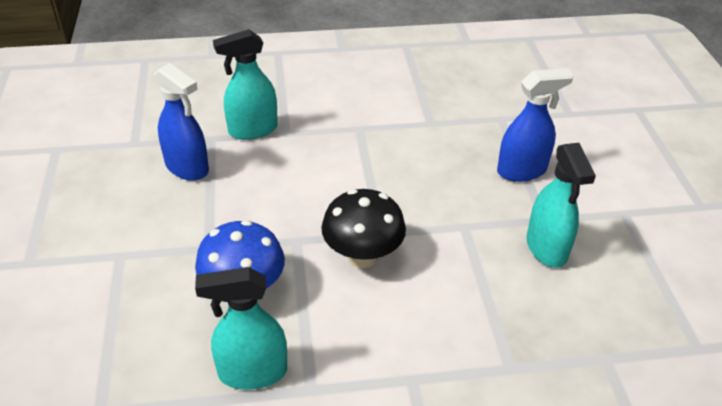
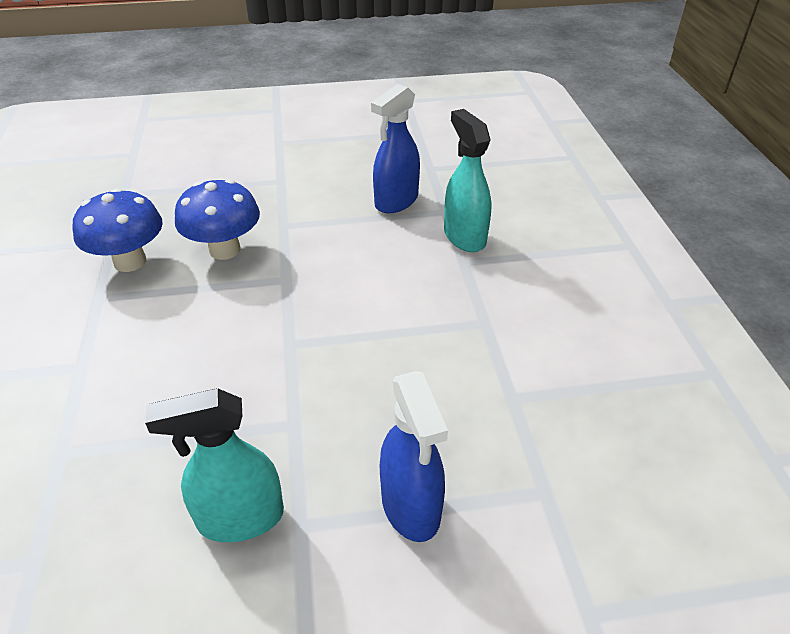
camera: 90 degrees right, 0 degrees up
turquoise spray bottle [195,267,287,390] -> blue mushroom [73,188,163,272]
black mushroom [321,189,406,268] -> none

